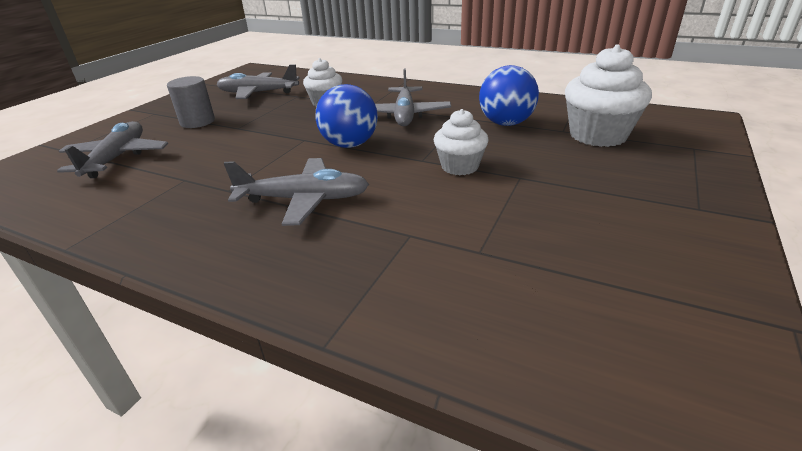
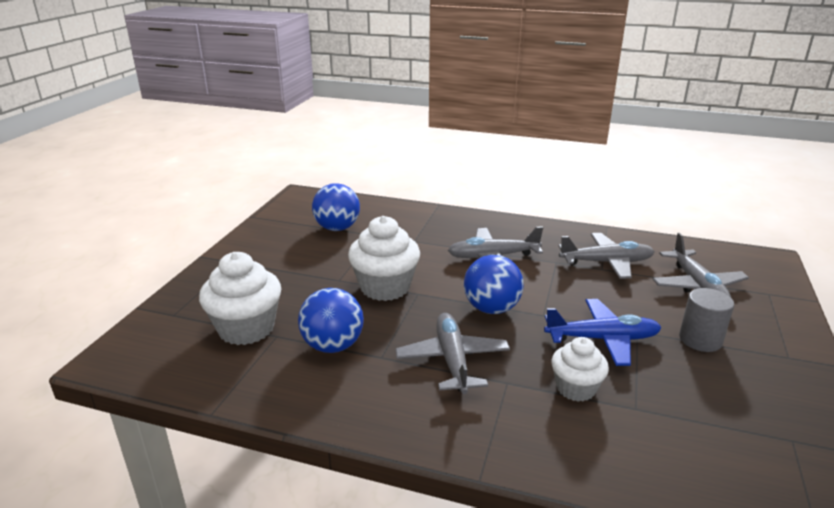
camera: 170 degrees right, 5 degrees down
grey plane [216,64,300,99] -> grey plane moved to [558,233,655,279]
white cupcake [434,109,489,175] -> white cupcake [348,216,420,301], size x1.61
none -> blue ball [312,183,360,231]
none -> blue plane [544,299,662,366]

